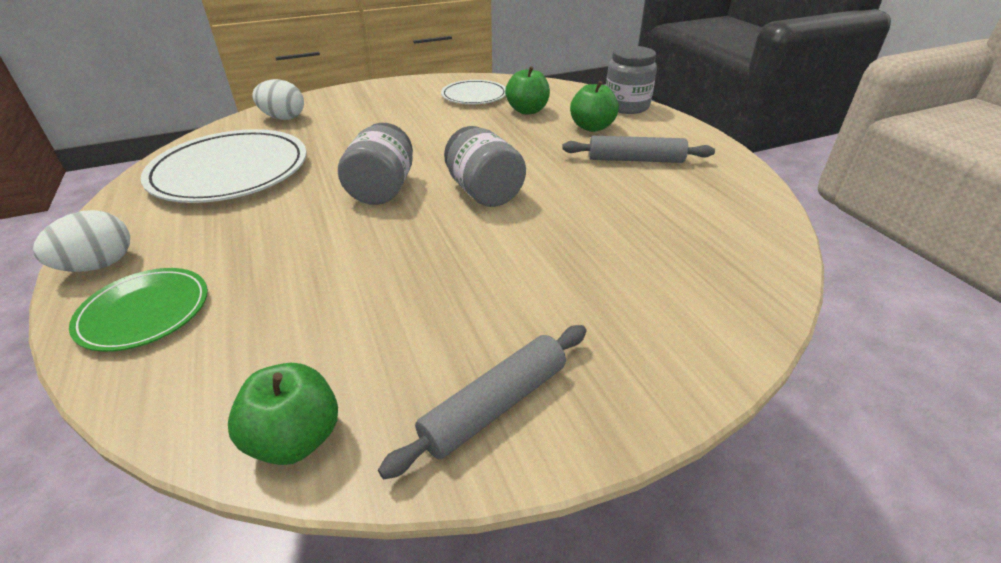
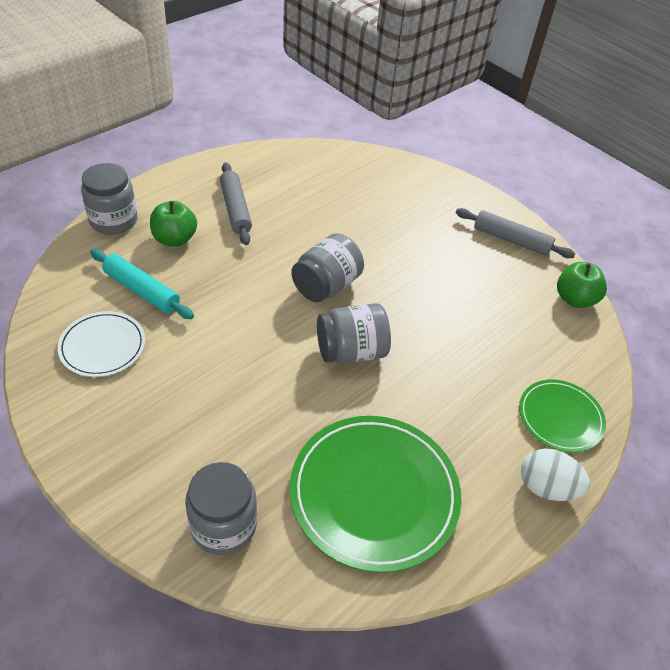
camera: 115 degrees left, 10 degrees up
white plate [141,129,307,203] -> green plate [290,416,461,573]
white egg [252,79,304,120] -> grey jar [185,462,257,555]
green apple [505,66,550,115] -> turquoise rolling pin [90,249,194,319]

